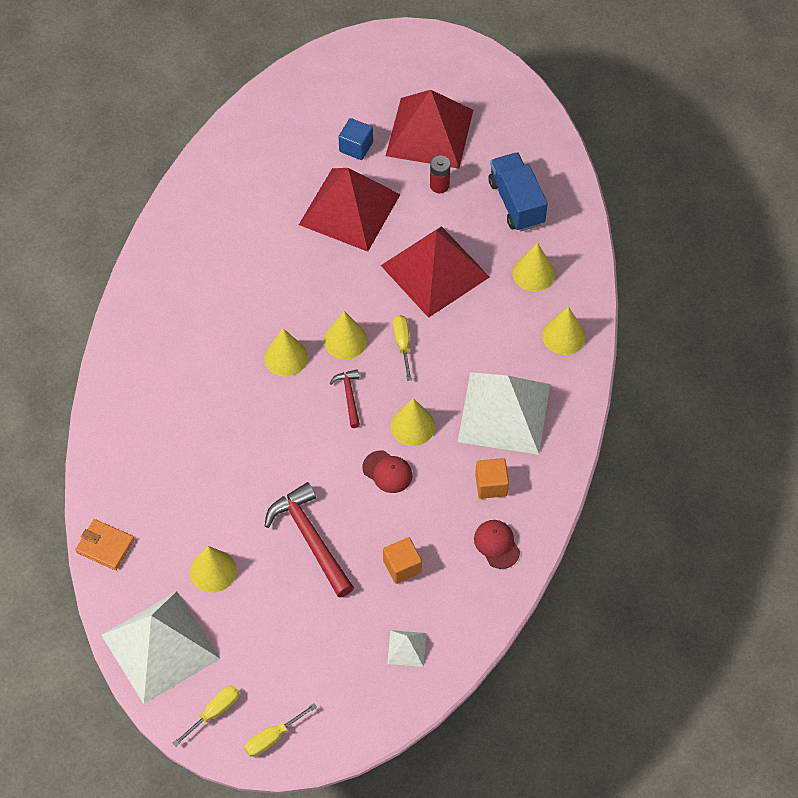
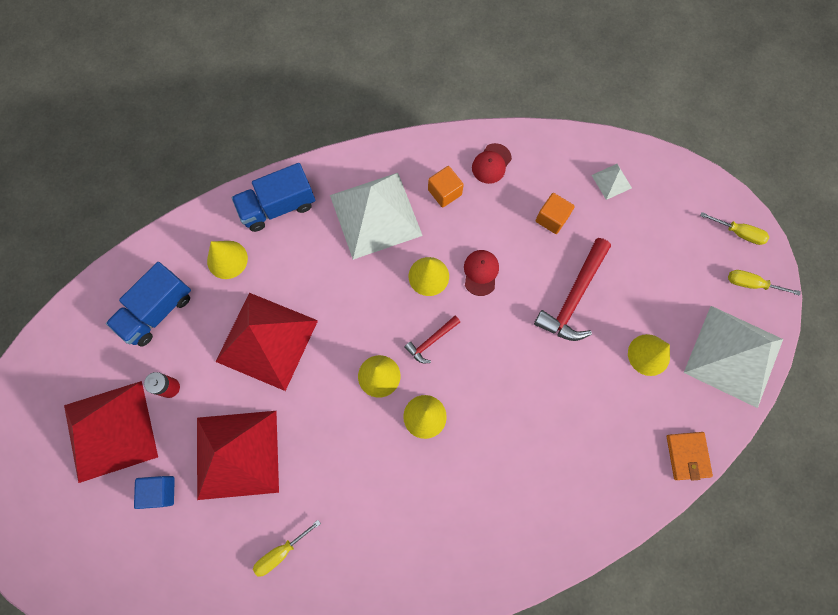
camera: 120 degrees left, 15 degrees up
yellow screwdriver [393,315,412,381] -> yellow screwdriver moved to [253,520,321,577]
yellow cone [542,306,586,355] -> blue truck [231,163,315,232]

